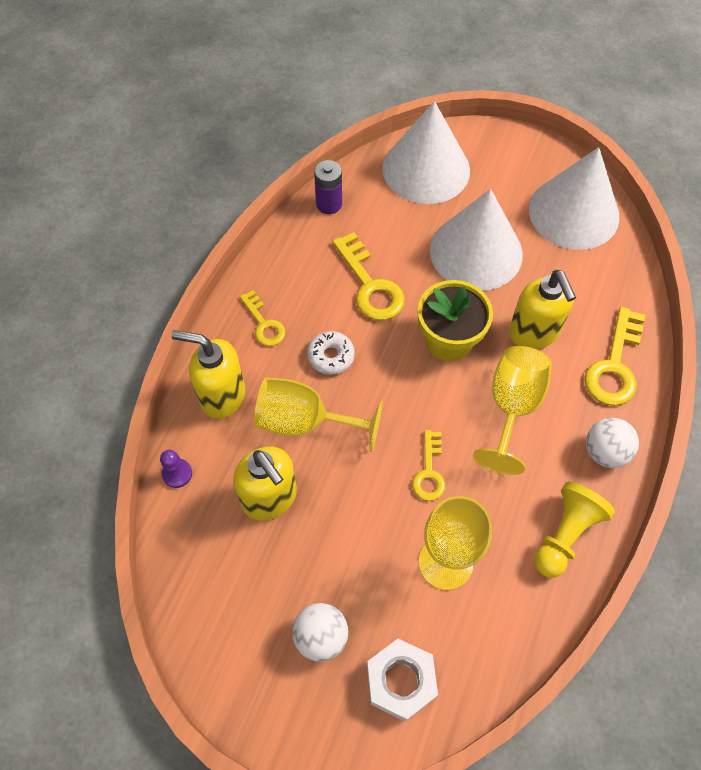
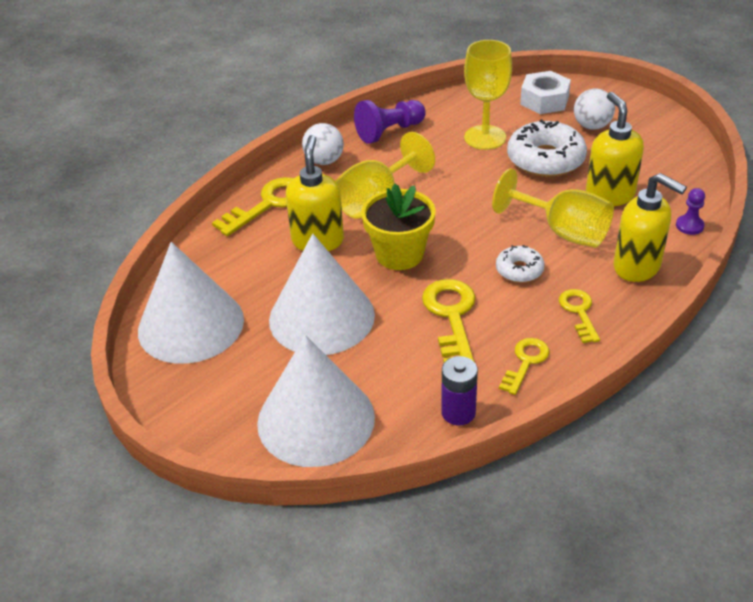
camera: 155 degrees left, 20 degrees down
yellow key [412,430,446,501] -> yellow key moved to [499,338,549,395]
yellow pawn [534,482,615,578] -> purple pawn [354,100,426,144]
none -> white donut [507,119,587,177]

